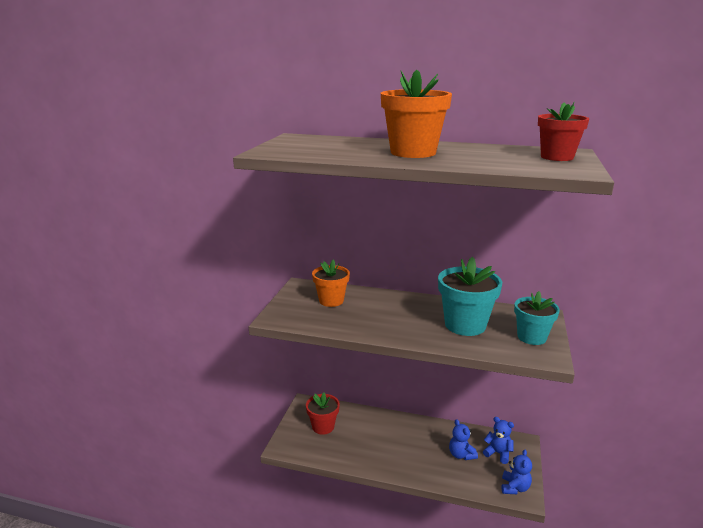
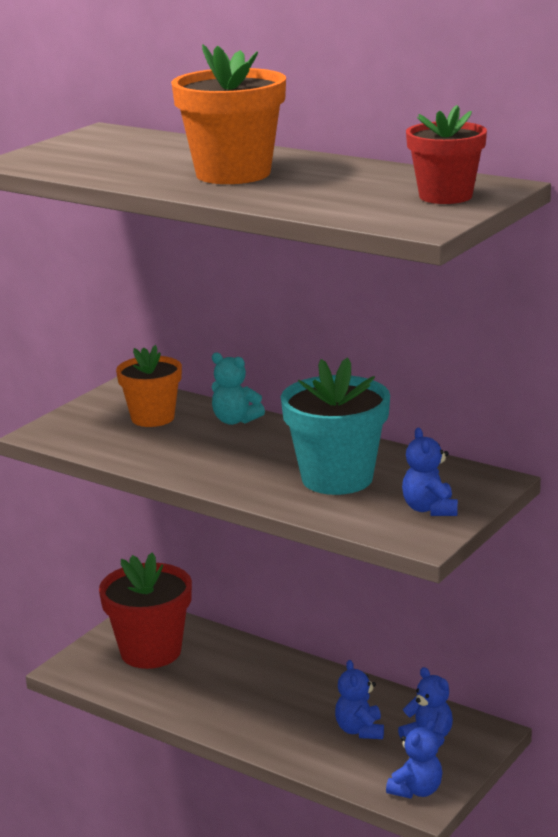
camera: 20 degrees right, 0 degrees up
red flower pot [306,392,340,435] -> red flower pot [99,552,192,669], size x1.51
turquoise flower pot [514,291,560,345] -> blue teddy bear [402,428,458,516]
none -> turquoise teddy bear [212,353,265,425]

